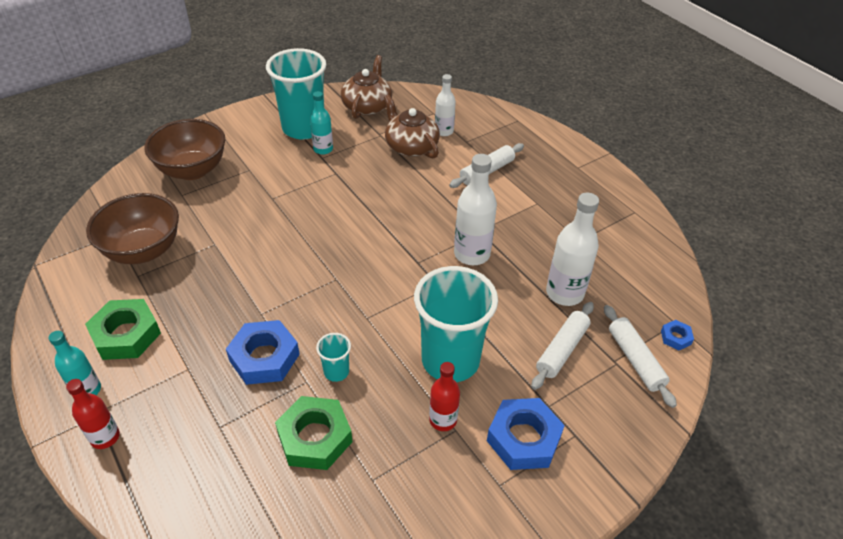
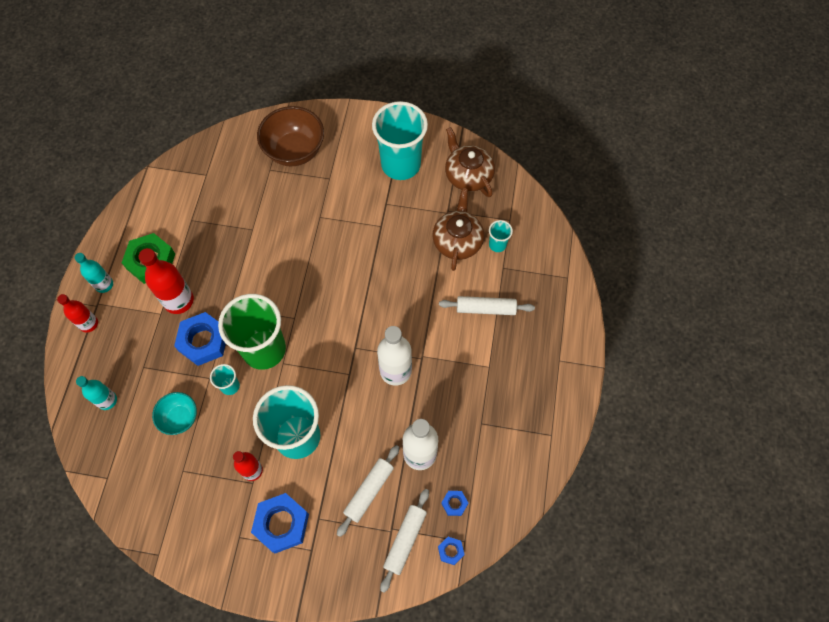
camera: 45 degrees right, 20 degrees up
brown bowl [86,193,179,264] -> none
green nut [275,396,352,470] -> turquoise bowl [152,392,197,435]
turquoise bottle [310,91,333,155] -> turquoise bottle moved to [76,376,117,410]
brown teapot [341,55,392,119] -> brown teapot turned 90 degrees counterclockwise [445,127,495,197]
white bottle [435,74,456,136] -> turquoise cup [489,220,513,252]
white rolling pin [531,302,594,390] -> white rolling pin turned 45 degrees counterclockwise [337,445,399,537]
none -> red bottle [139,248,194,314]
none -> green cup [218,294,286,370]
none -> blue nut [441,491,468,516]

